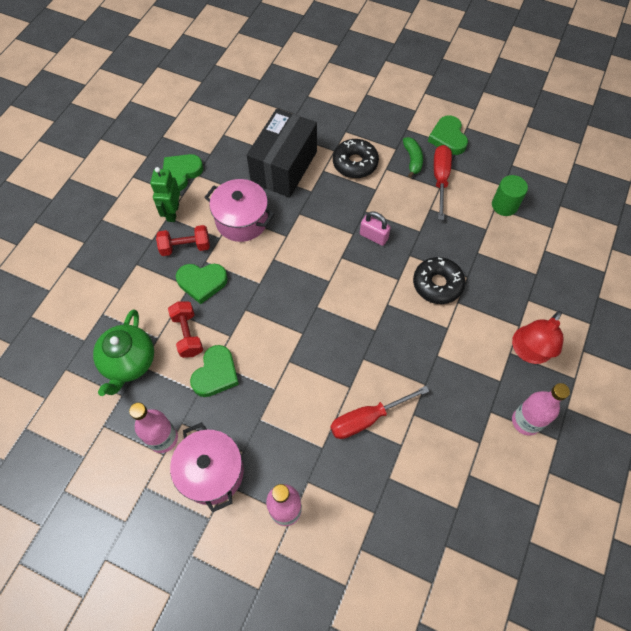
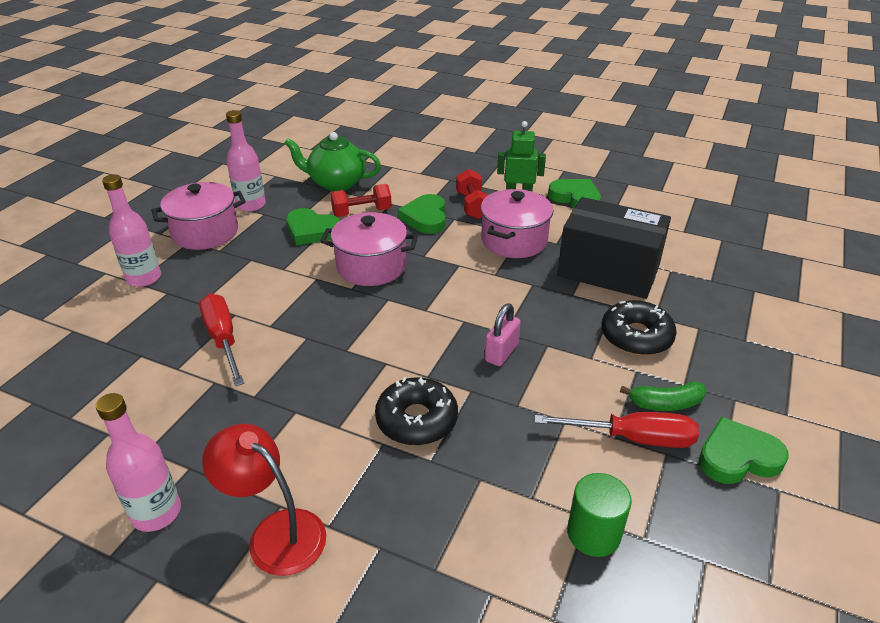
camera: 90 degrees right, 25 degrees down
none -> pink pot [320,212,418,286]

